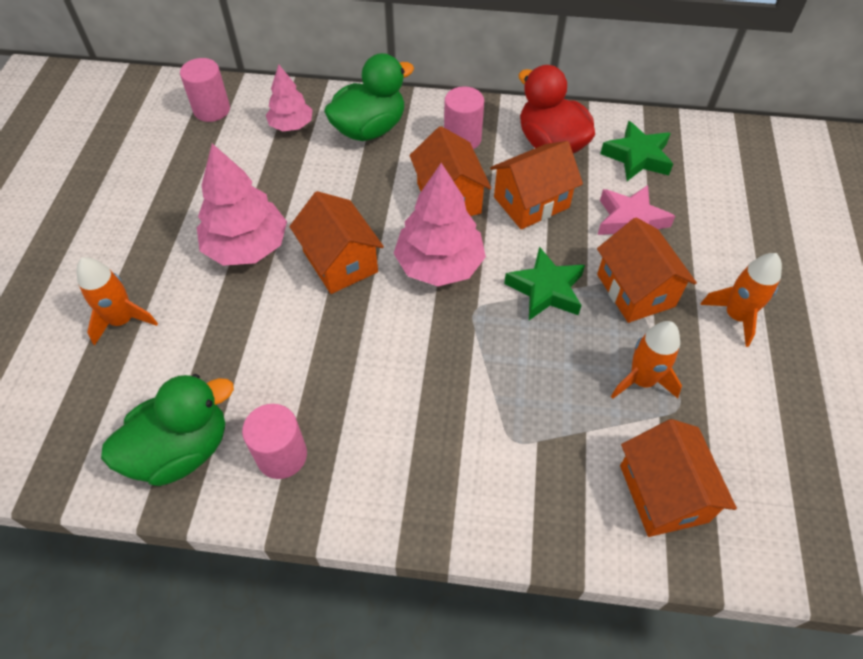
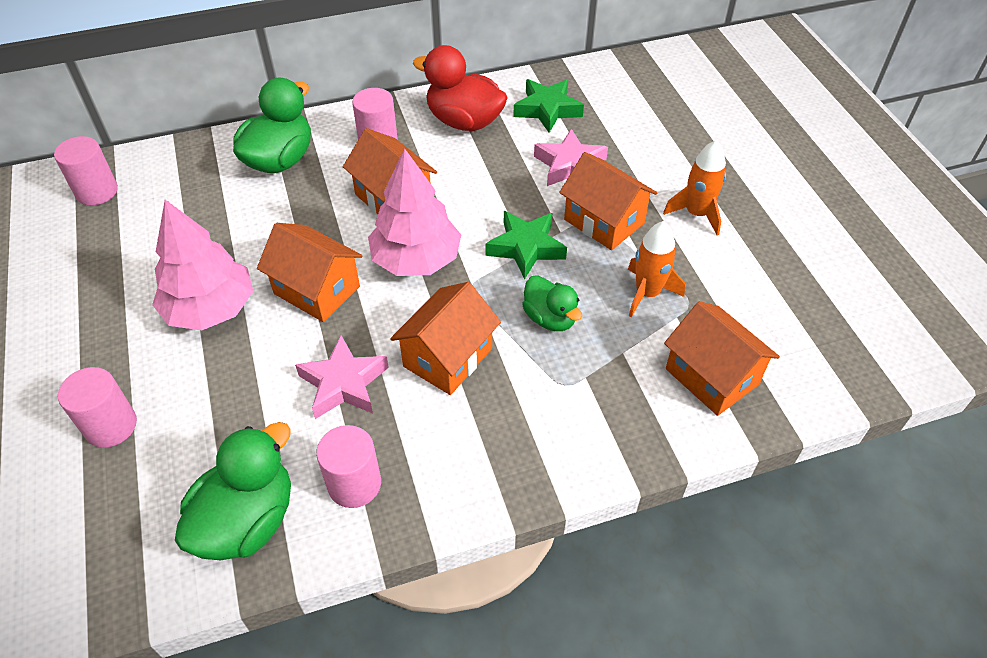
camera: 25 degrees left, 5 degrees down
orange rocket [77,257,158,346] -> pink cylinder [58,367,137,448]
pink tree [266,64,313,131] -> none
orange house [490,141,583,229] -> orange house moved to [390,282,501,395]
none -> pink star [295,335,389,419]
none -> green duck [522,275,582,331]

